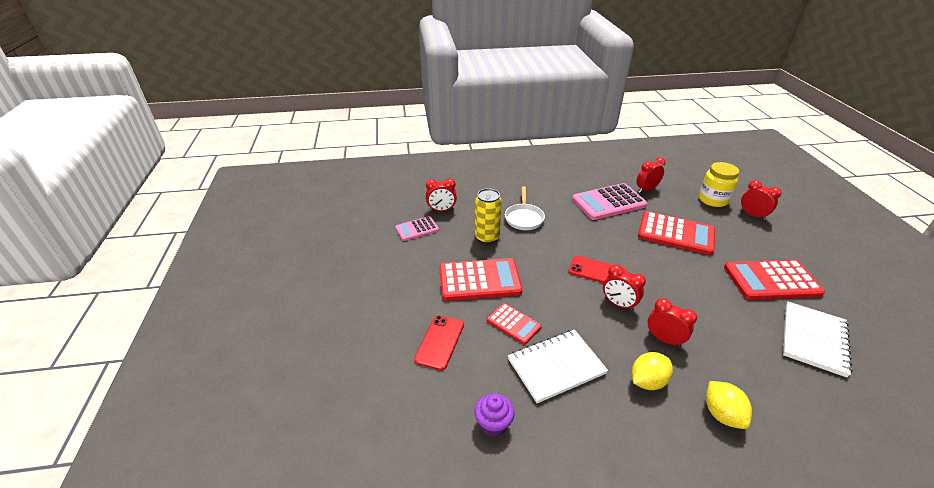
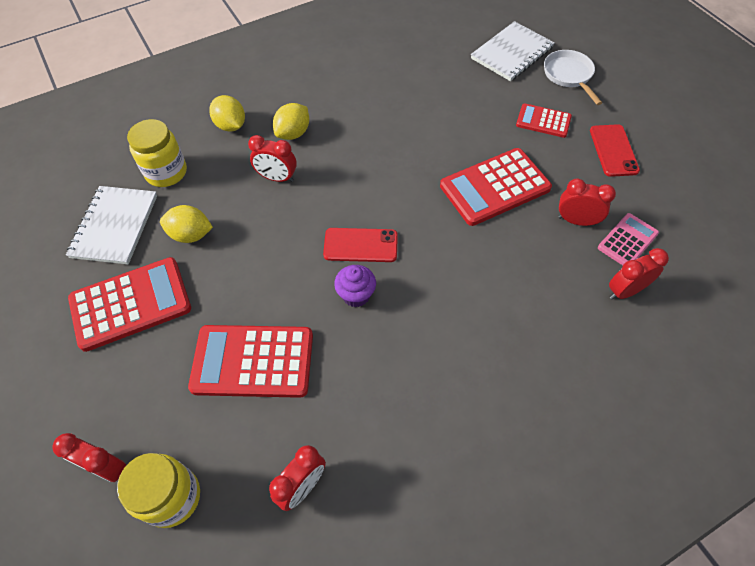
camera: 160 degrees right, 20 degrees up
red phone [414,315,464,370] -> red phone moved to [590,124,640,177]
purple cupcake [474,393,515,437] -> purple cupcake moved to [334,265,376,307]
yellow can [475,188,502,244] -> none
red calculator [487,303,542,345] -> red calculator moved to [516,104,572,138]
white pan [505,186,545,230] -> white pan moved to [544,50,602,105]
white notebook [508,330,608,403] -> white notebook moved to [471,21,555,81]
pink calculator [572,183,647,220] -> none
red clock [603,264,646,311] -> red clock moved to [558,179,616,226]
none -> yellow jar [127,119,187,187]
none -> yellow lemon [160,205,213,243]

